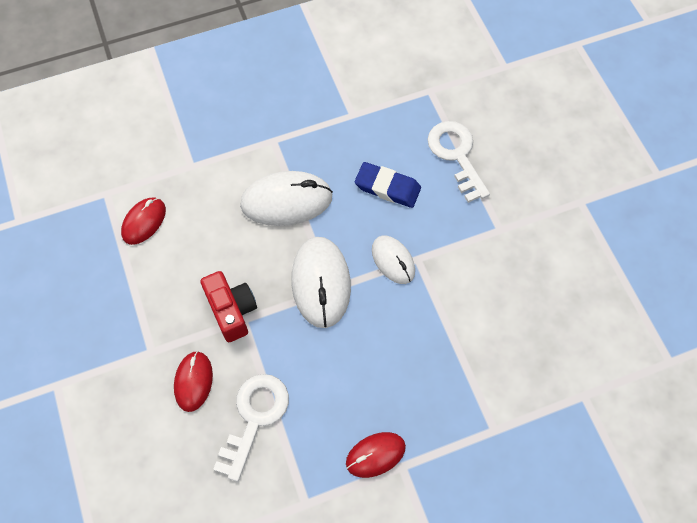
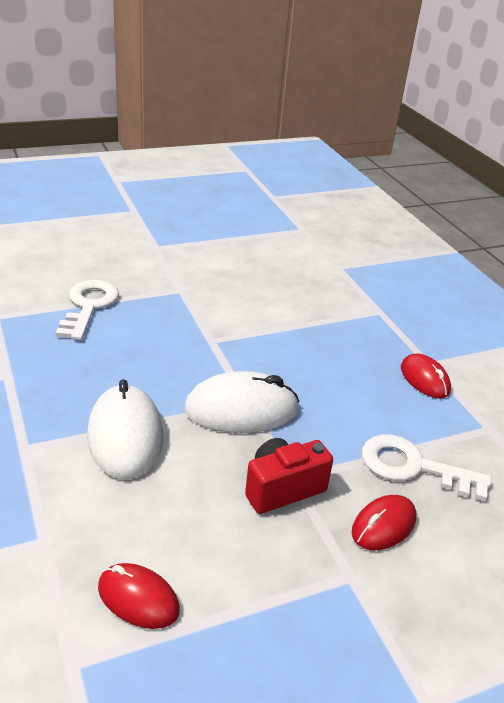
camera: 95 degrees left, 30 degrees down
red mouse [174,351,213,412] -> red mouse turned 45 degrees counterclockwise [352,495,416,550]
blue eraser [355,162,421,208] -> none
white mouse [372,236,415,284] -> none
white key [427,121,490,203] -> white key turned 120 degrees clockwise [56,280,119,340]

